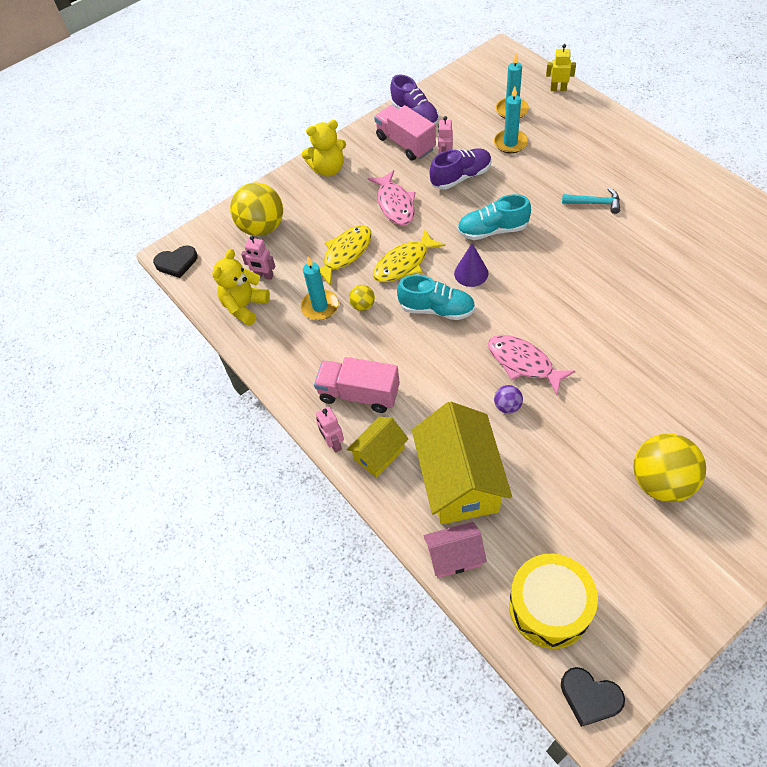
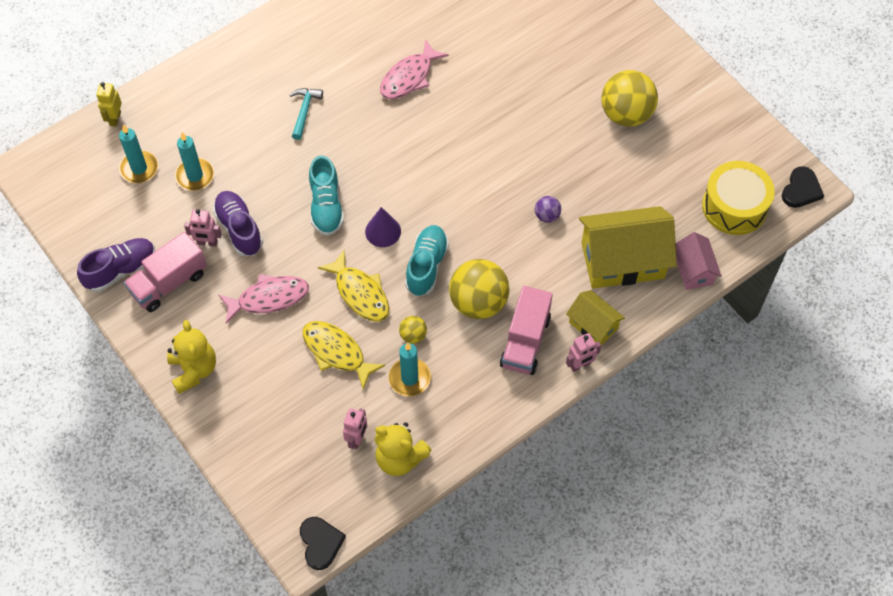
camera: 95 degrees left, 5 degrees up
yellow ball [230,183,283,236] -> yellow ball moved to [449,259,509,319]
pink fish [488,335,575,395] -> pink fish moved to [380,39,449,99]

